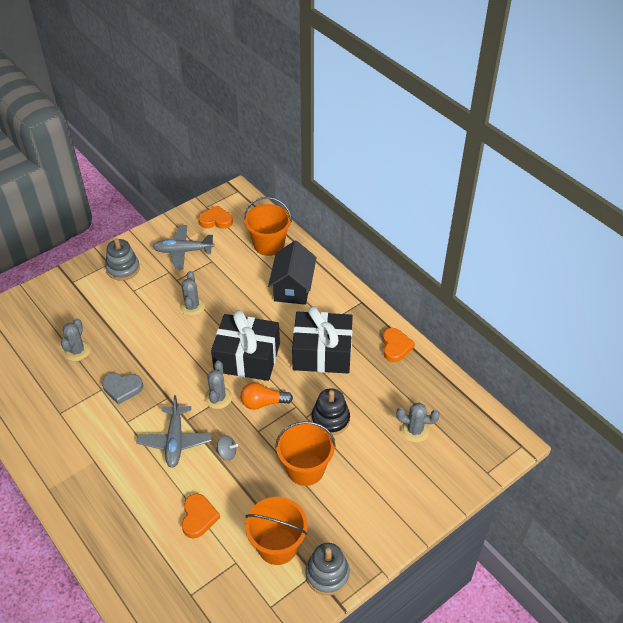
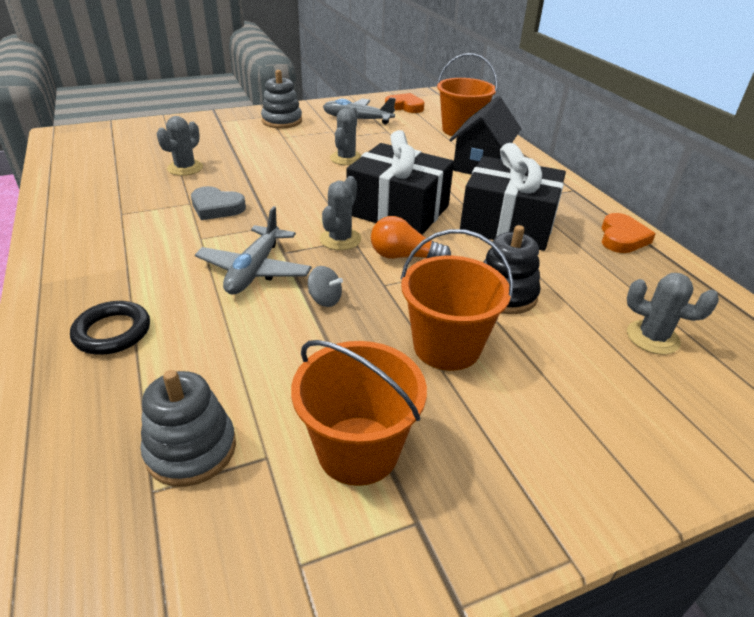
camera: 15 degrees right, 10 degrees down
orange heart [182,493,220,539] -> none
grey stacking toy [306,543,350,595] -> grey stacking toy moved to [141,370,236,487]
none -> black ring [70,301,150,355]

